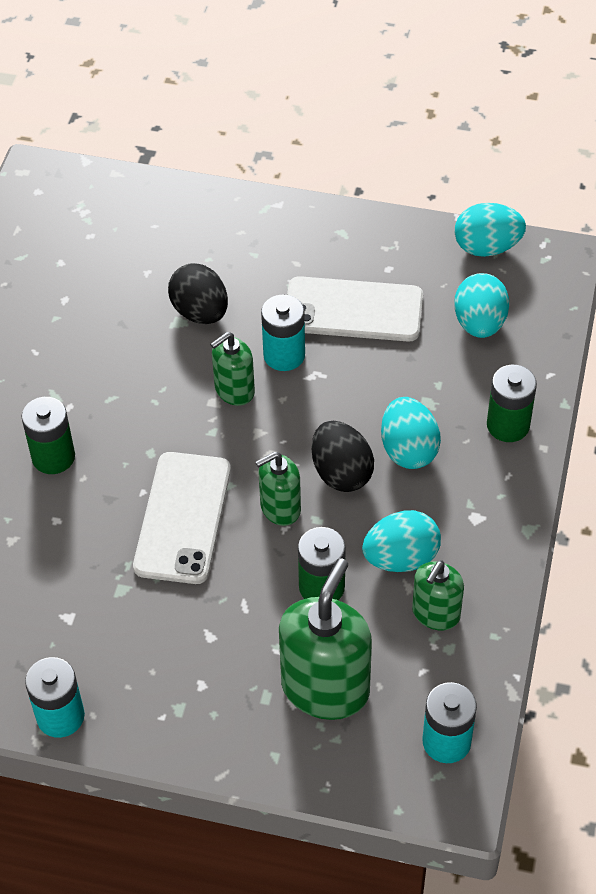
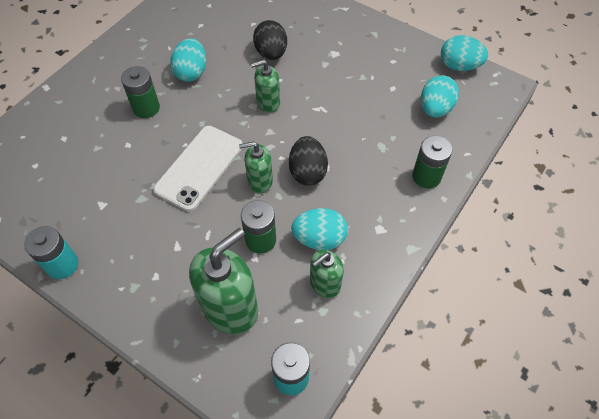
camera: 20 degrees right, 5 degrees up
turquoise battery [261,295,305,371] -> none
white phone [287,276,423,341] -> none
turquoise egg [381,397,441,469] -> turquoise egg moved to [170,38,206,82]

